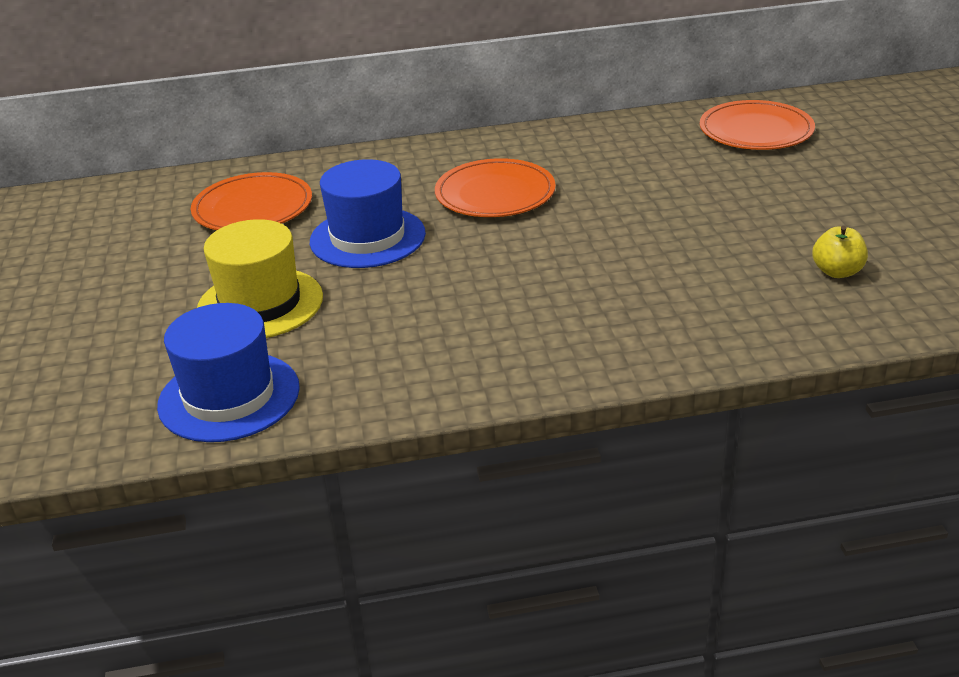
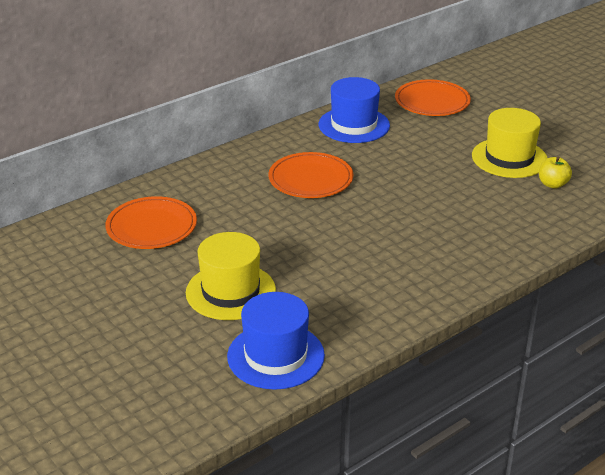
camera: 30 degrees left, 0 degrees up
blue hat [310,159,426,268] -> blue hat moved to [319,77,390,143]
none -> yellow hat [472,108,547,178]

